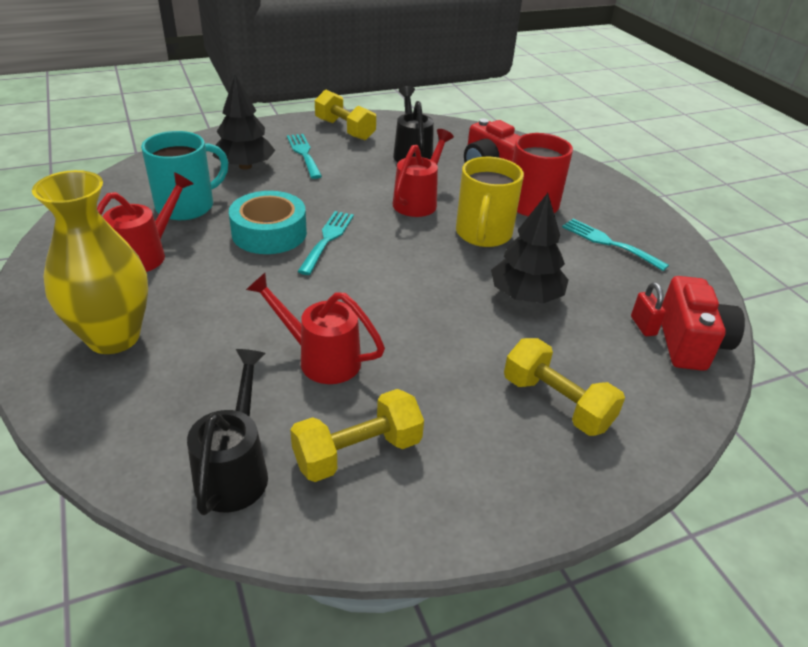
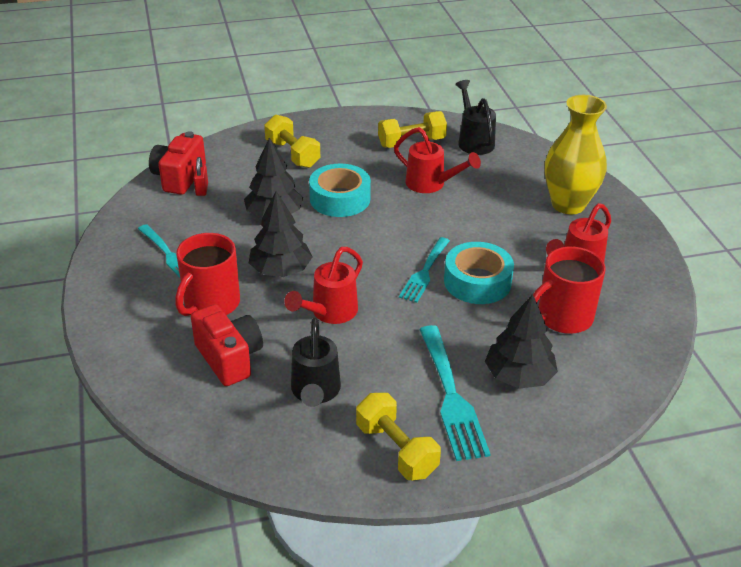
camera: 170 degrees left, 0 degrees up
turquoise mug [141,131,228,220] -> red mug [533,246,606,334]
black watering can [187,349,268,515] -> black watering can turned 150 degrees clockwise [455,80,496,155]
turquoise fork [287,134,322,179] -> turquoise fork [419,325,491,461], size x1.50
yellow mug [456,157,524,247] -> black tree [249,191,312,277]
none -> turquoise tape [309,164,371,217]

